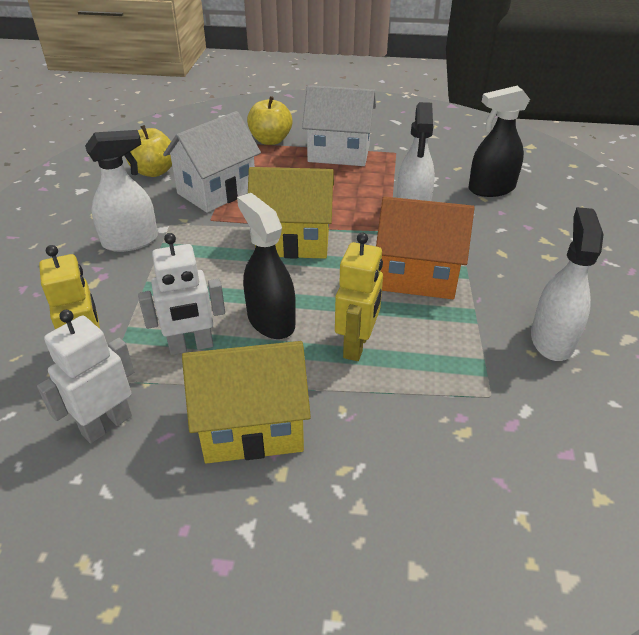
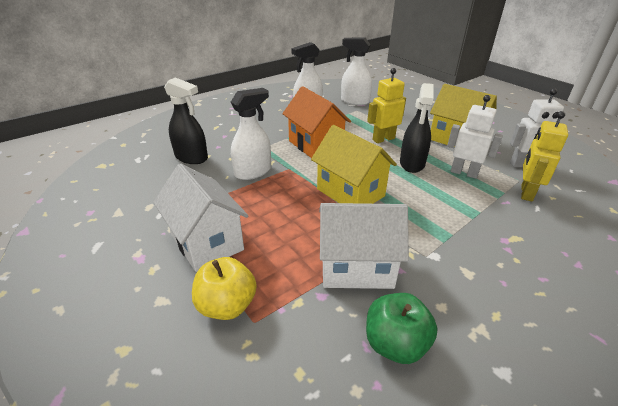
camera: 135 degrees left, 5 degrees down
white spray bottle [85,130,158,252] -> white spray bottle moved to [341,37,372,105]
yellow apple [126,125,172,177] -> green apple [366,293,438,364]

